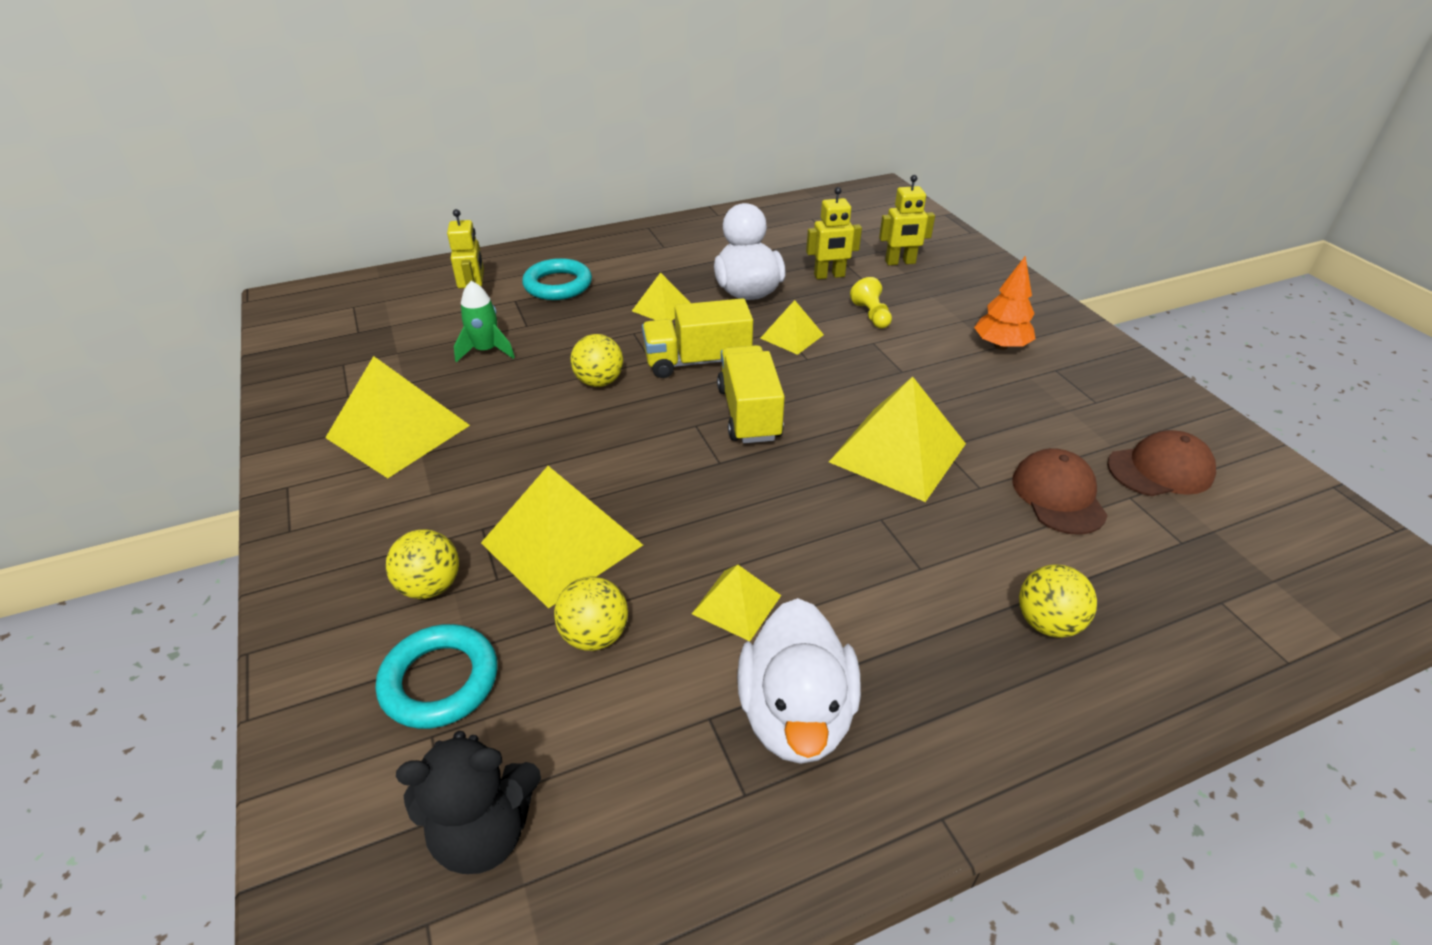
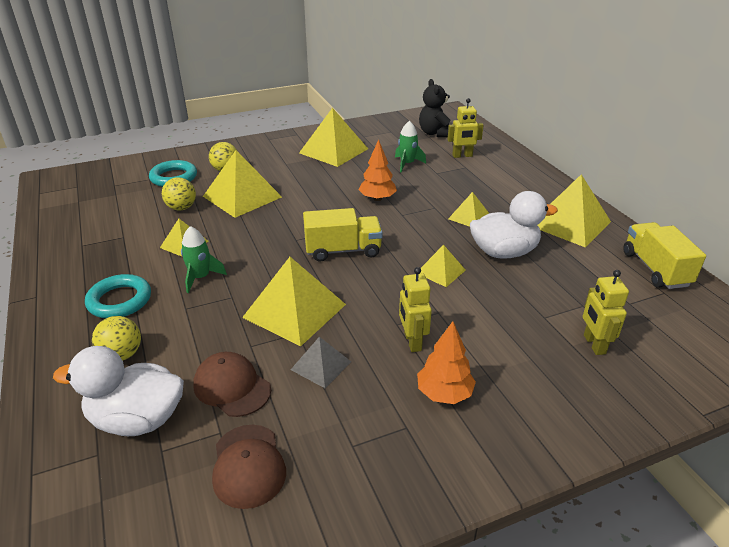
camera: 90 degrees right, 5 degrees down
black teddy bear [396,731,541,874] -> black teddy bear moved to [419,79,451,137]
turquoise ring [522,258,592,300] -> turquoise ring moved to [85,274,151,318]
yellow ball [570,334,623,387] -> orange tree [358,139,397,201]
yellow truck [642,298,753,378] -> yellow truck moved to [623,222,706,289]
white duck [737,598,861,764] -> white duck moved to [53,346,184,436]
yellow robot [806,187,862,279] -> yellow robot moved to [399,267,432,352]
yellow pawn [850,277,892,328] -> none
brown cap [1012,448,1108,535] -> brown cap turned 135 degrees counterclockwise [193,352,271,417]
none -> green rocket [181,226,227,293]
none -> grey pyramid [291,337,351,388]
none -> yellow pyramid [538,174,611,248]

